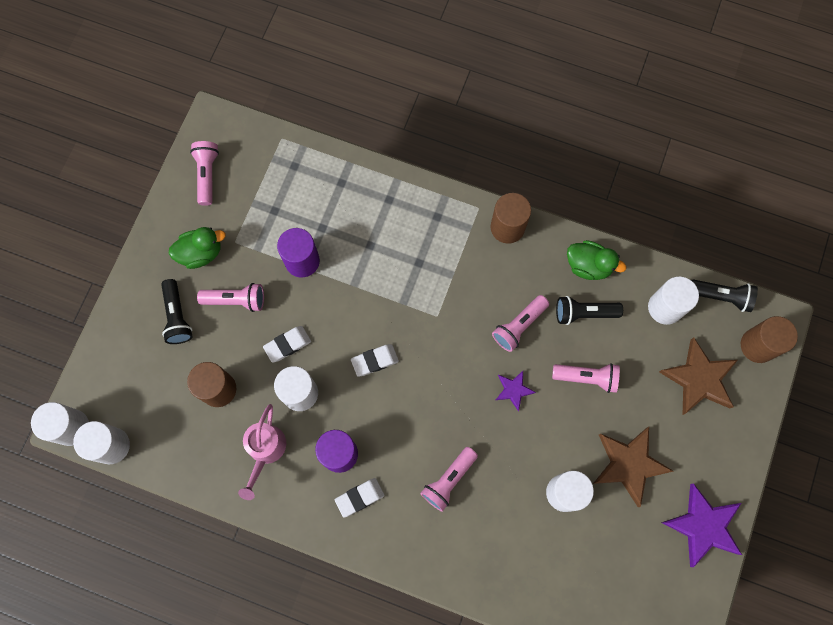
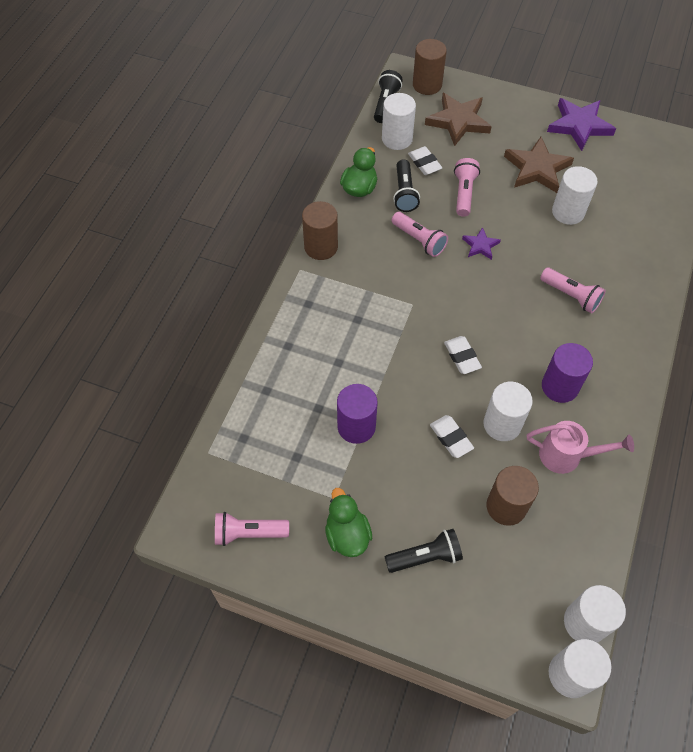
camera: 90 degrees left, 15 degrees down
pink flashlight [197,283,264,312] -> none
white eraser [335,478,385,518] -> white eraser moved to [408,146,442,175]

